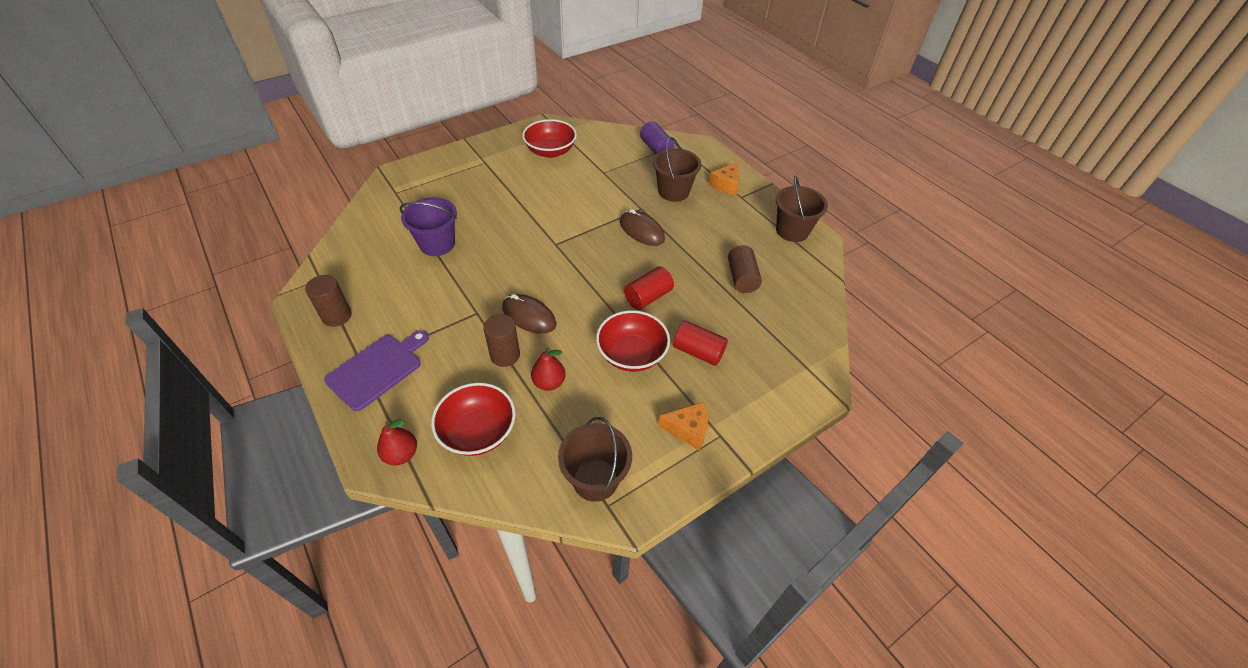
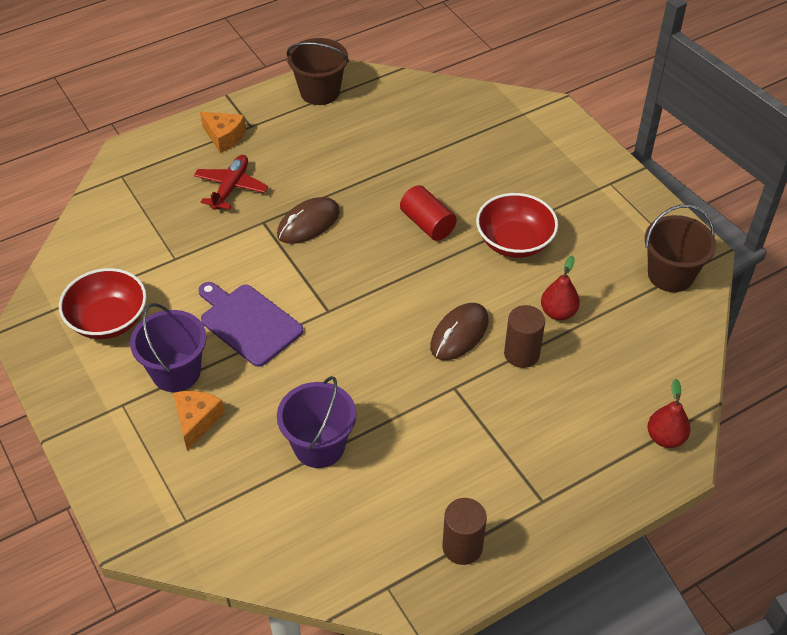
camera: 85 degrees left, 0 degrees up
purple cutting board [324,330,429,411] -> purple cutting board moved to [198,282,303,367]
red bowl [431,383,516,456] -> none
purple cylinder [640,121,675,155] -> none
brown bucket [653,137,701,202] -> red plane [194,155,268,210]
orange cheese [658,402,708,450] -> orange cheese moved to [173,391,225,450]
red cylinder [673,321,728,366] -> none
brown cylinder [728,245,762,293] -> none
none -> purple bucket [130,303,207,392]

